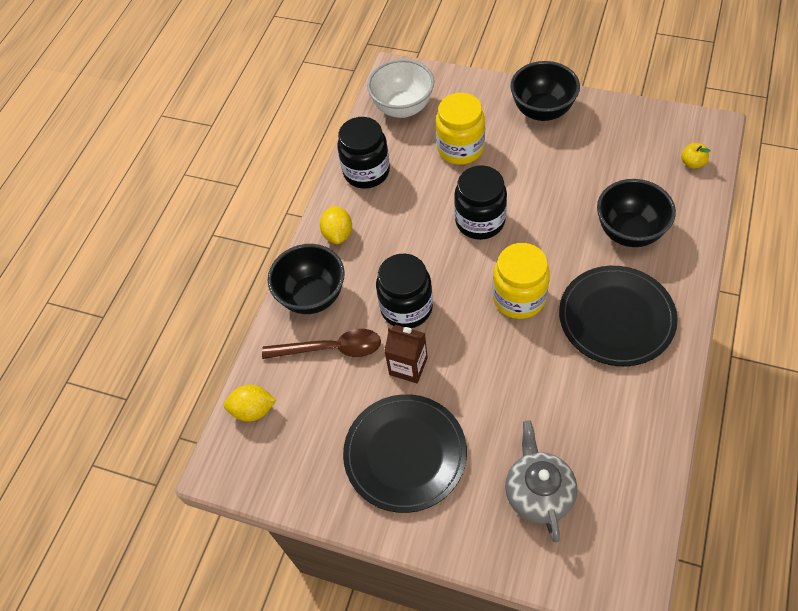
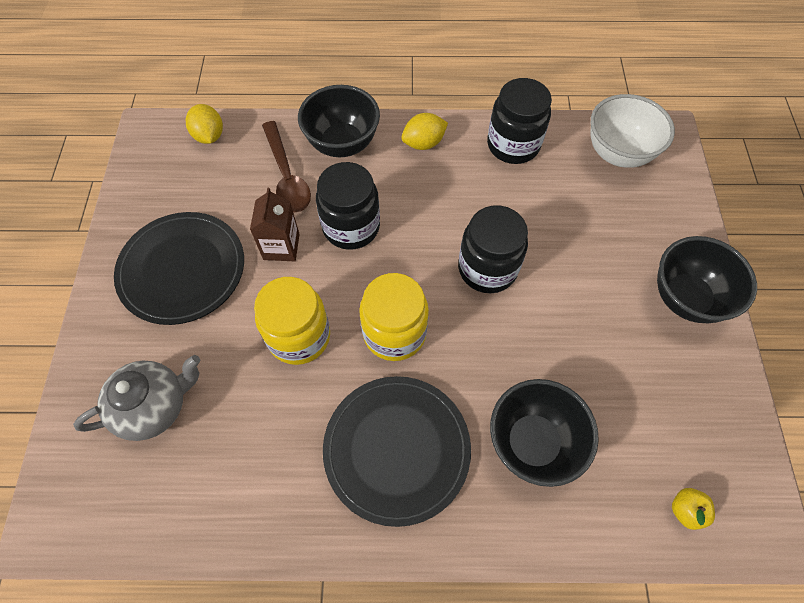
camera: 65 degrees right, 5 degrees up
yellow jar [436,93,485,165] -> yellow jar moved to [254,277,330,365]

